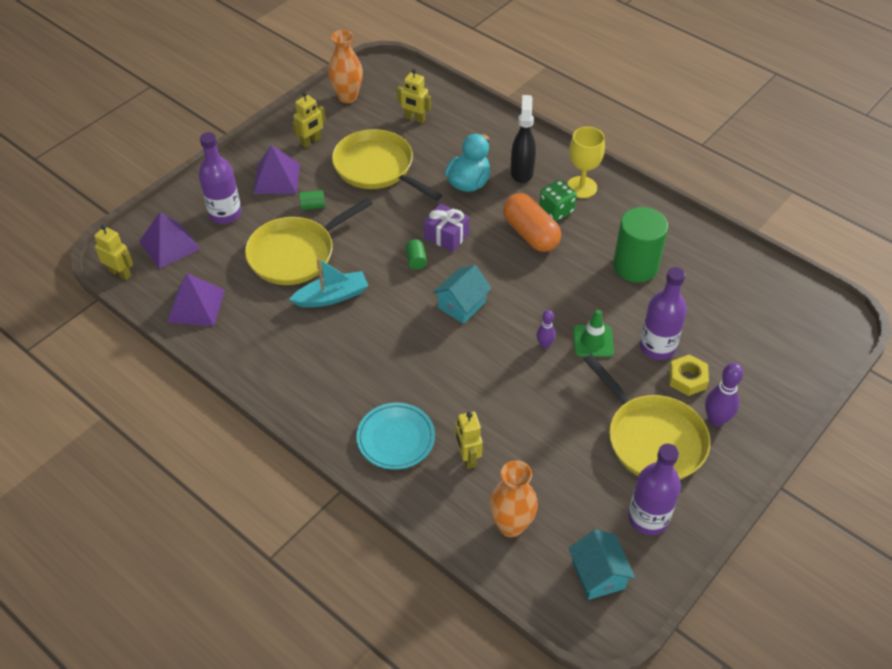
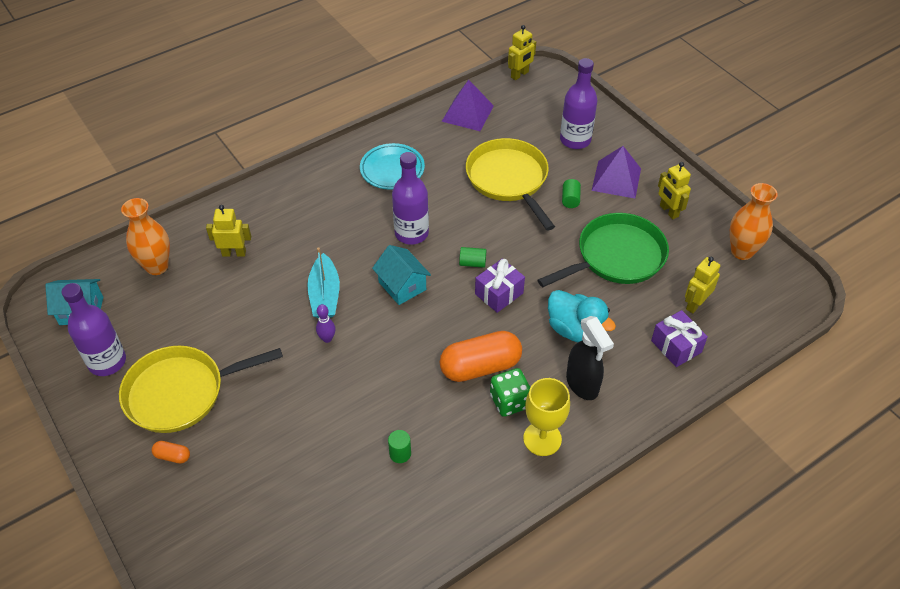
camera: 105 degrees right, 0 degrees up
purple pyramid [139,212,200,269] -> none
turquoise boat [289,258,368,308] -> turquoise boat moved to [307,247,340,318]
yellow pan [332,129,442,201] -> green pan [538,213,669,287]
turquoise plate [356,403,435,470] -> turquoise plate moved to [360,143,425,190]
black spray bottle [511,95,536,183] -> black spray bottle turned 45 degrees clockwise [566,316,614,400]
green traffic cone [573,310,614,357] -> none
green cylinder [613,207,668,283] -> green cylinder [388,430,411,463], size x0.40
purple bottle [640,267,687,360] -> purple bottle moved to [392,152,429,245]
yellow nut [669,354,709,396] -> none
purple bowling pin [705,363,743,426] -> orange capsule [152,441,190,463]
none -> purple gift [651,310,708,367]

